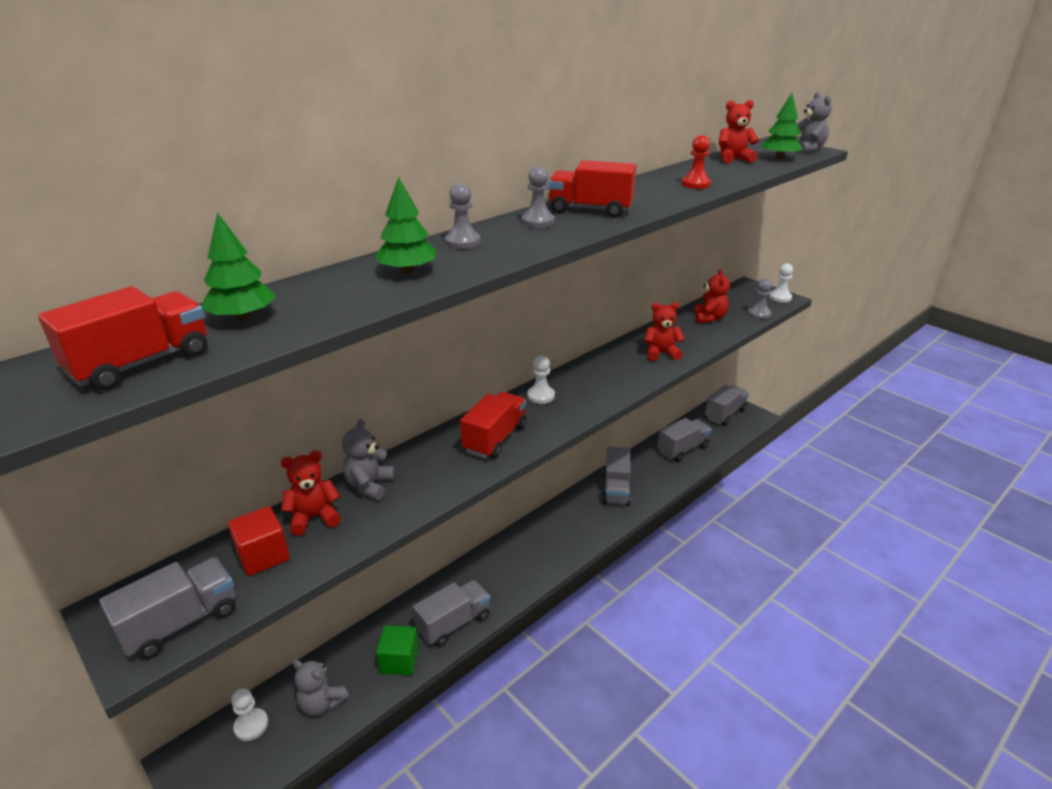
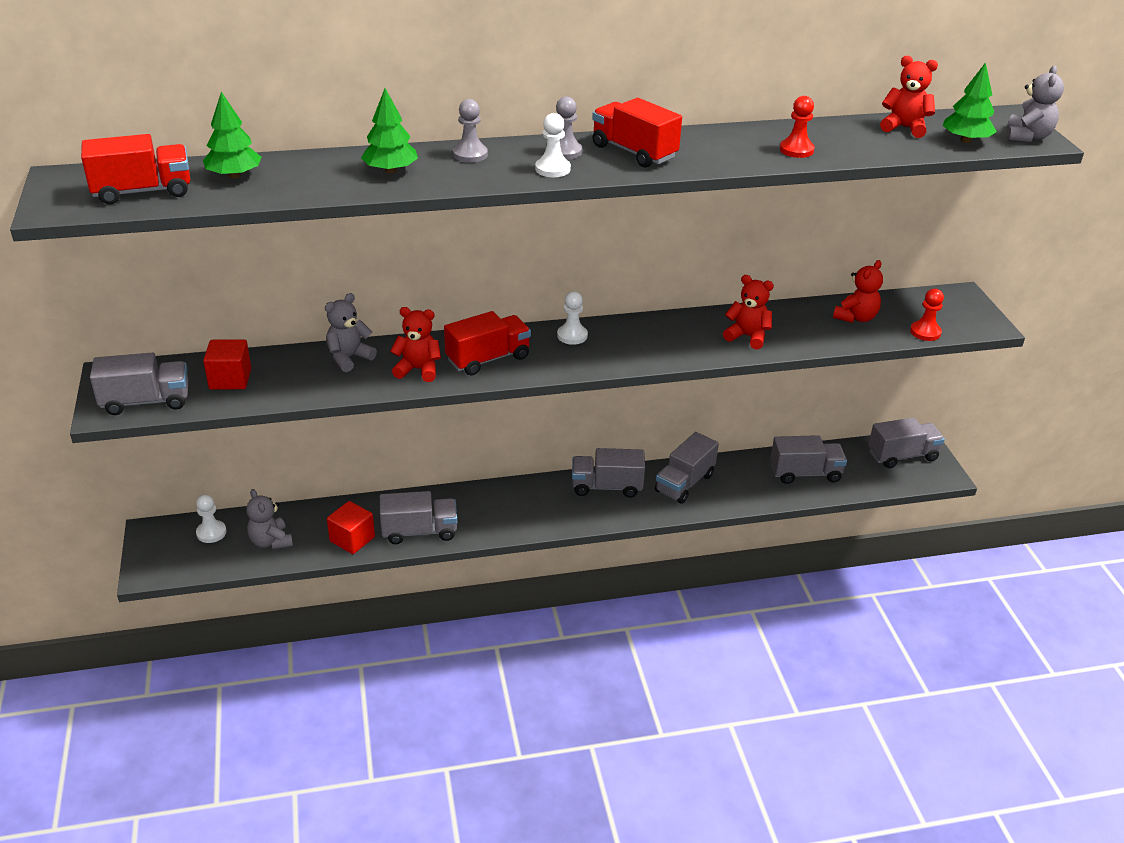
camera: 30 degrees right, 5 degrees up
red teddy bear [281,450,341,536] -> red teddy bear moved to [390,307,441,382]
green cube [376,625,419,675] -> red cube [327,501,375,554]
grey pawn [747,279,772,319] -> red pawn [910,289,944,341]
white pawn [769,263,793,302] -> white pawn moved to [535,113,571,177]
none -> grey truck [572,448,645,498]

